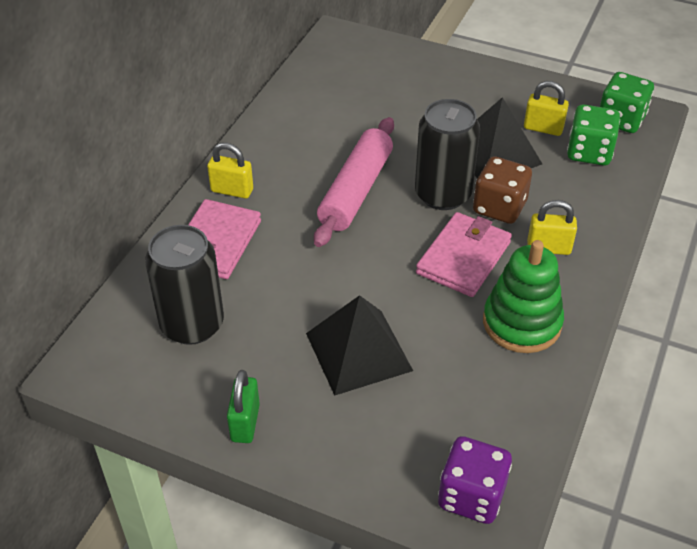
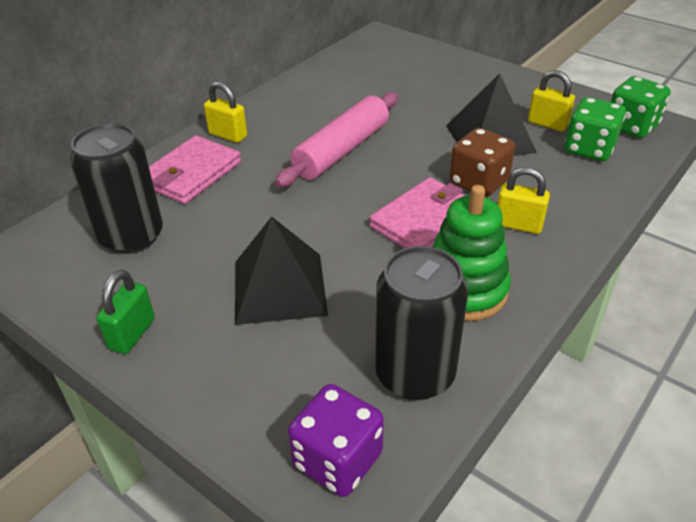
camera: 15 degrees right, 5 degrees down
black can [415,99,480,210] -> black can moved to [375,246,468,400]

